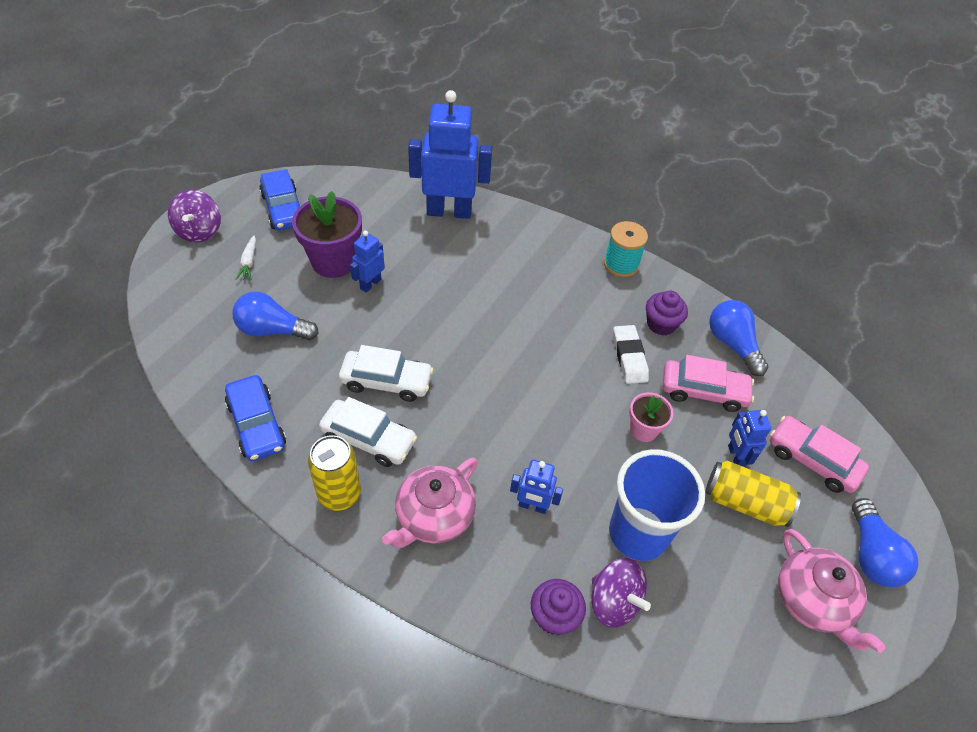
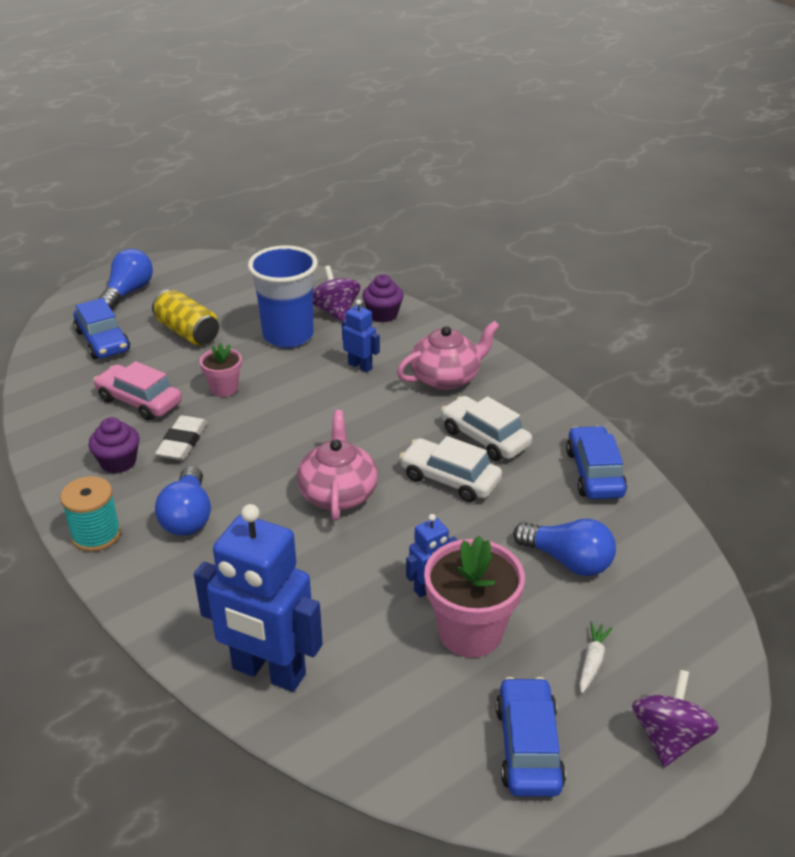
camera: 155 degrees left, 15 degrees down
purple flower pot [292,191,362,278] -> pink flower pot [424,536,525,658]
yellow can [308,435,361,511] -> none
blue light bulb [709,300,768,376] -> blue light bulb moved to [155,466,211,536]
blue robot [728,410,771,467] -> none
pink car [770,416,869,493] -> blue car [74,298,130,359]
pink teapot [778,529,885,653] -> pink teapot moved to [297,410,378,521]

